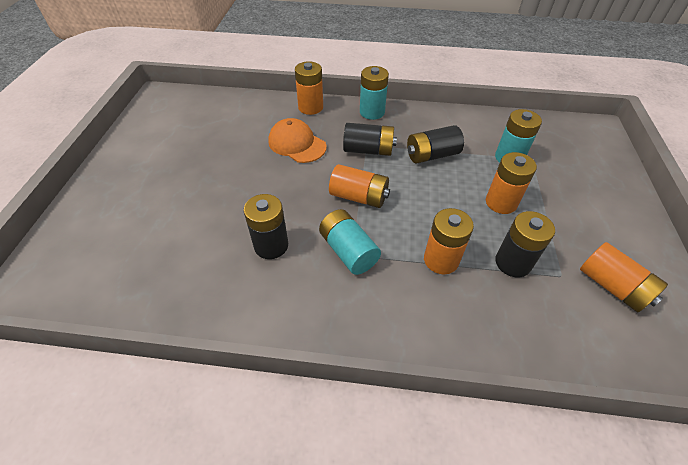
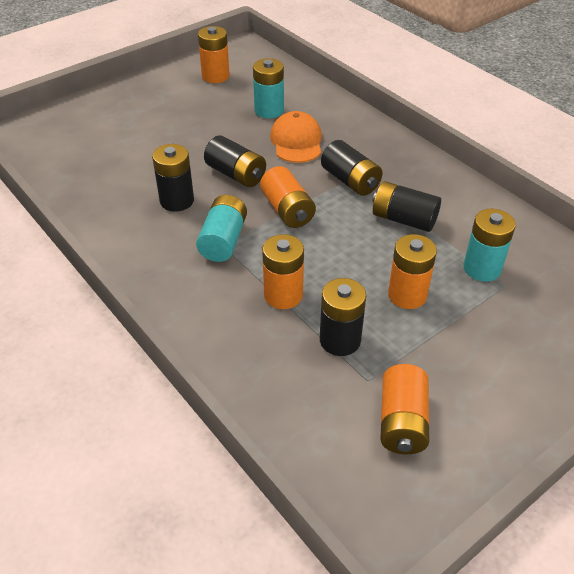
camera: 45 degrees right, 5 degrees down
orange battery [295,61,323,115] -> orange battery moved to [198,26,230,83]
turquoise battery [360,66,389,120] -> turquoise battery moved to [253,58,284,119]
none -> black battery [204,135,266,187]

